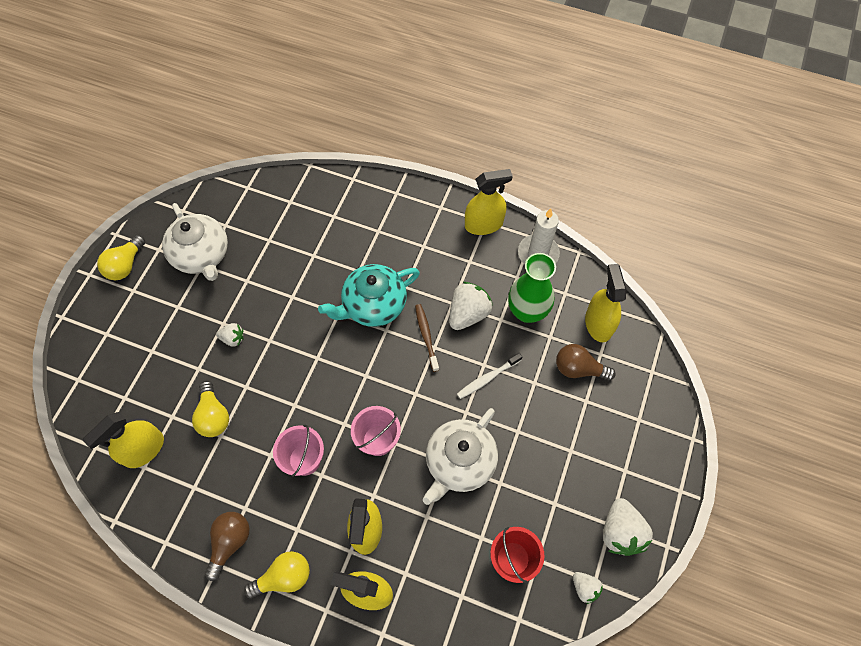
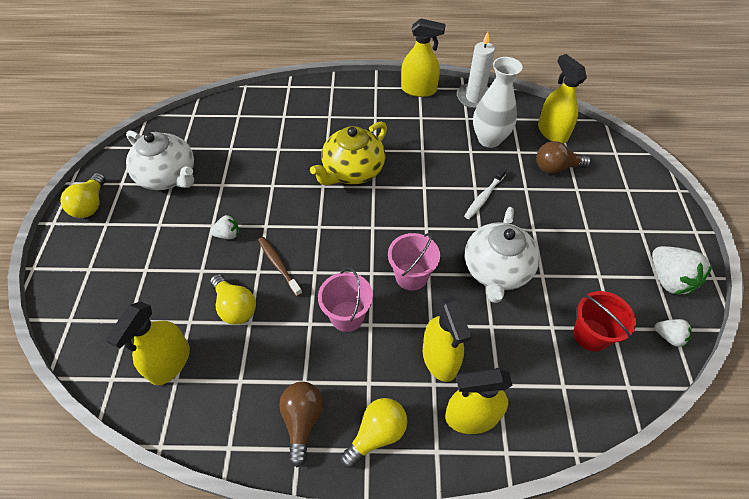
camera: 20 degrees left, 10 degrees down
turquoise teapot [318,264,420,327] -> yellow teapot [310,122,387,185]
brown toothbrush [415,304,439,372] -> brown toothbrush moved to [258,237,302,296]
white strawberry [449,282,493,330] -> none
yellow spray bottle [465,169,513,235] -> yellow spray bottle turned 45 degrees clockwise [401,18,446,97]
green vase [508,253,556,323] -> white vase [473,57,523,148]

